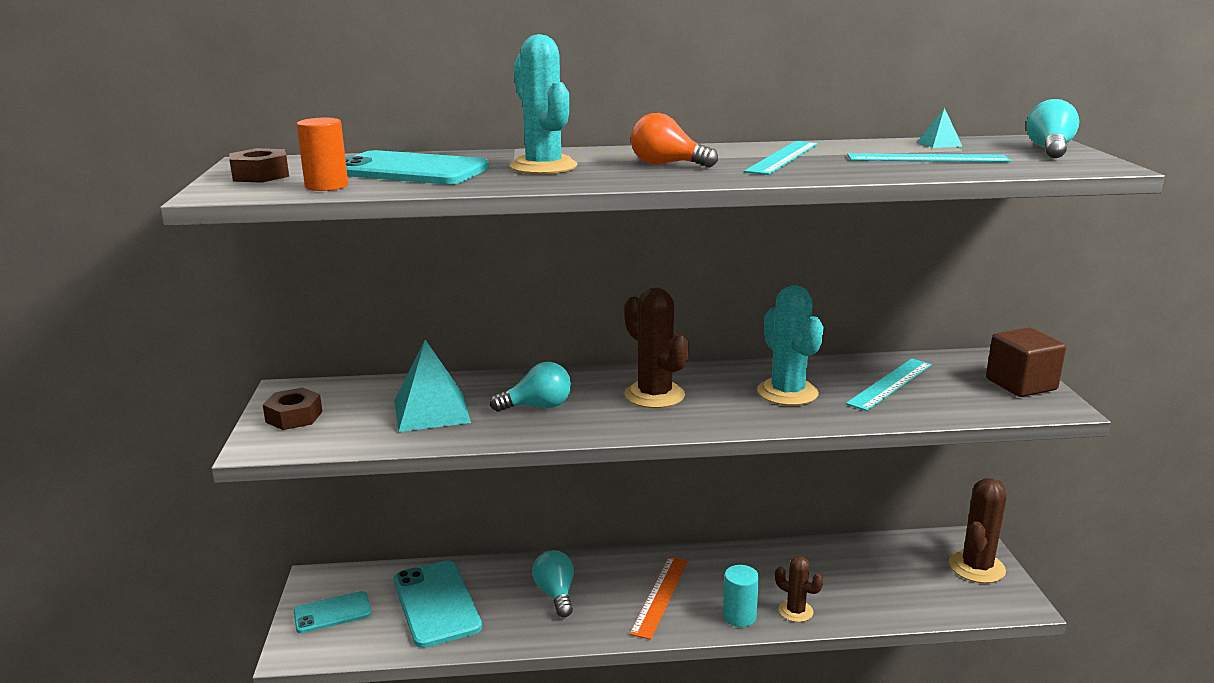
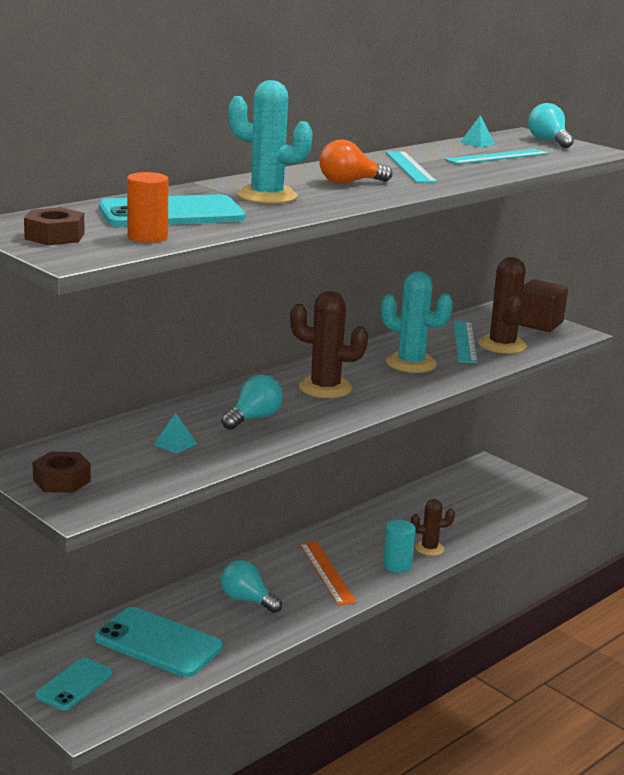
camera: 40 degrees left, 0 degrees up
turquoise pyramid [394,340,471,432] -> turquoise pyramid [153,413,197,454], size x0.46
brown cactus [949,478,1006,583] -> brown cactus moved to [478,257,527,354]

